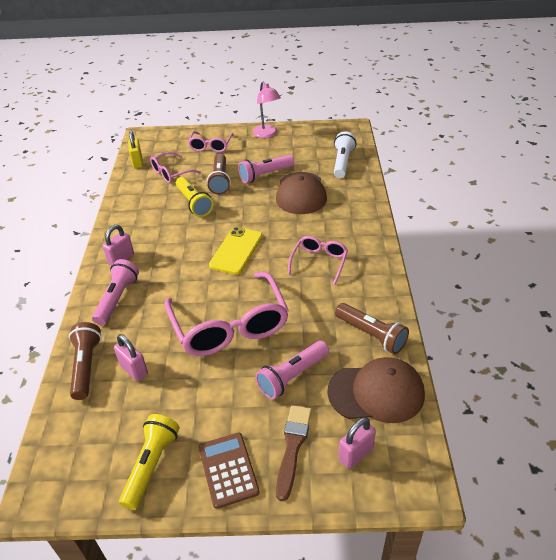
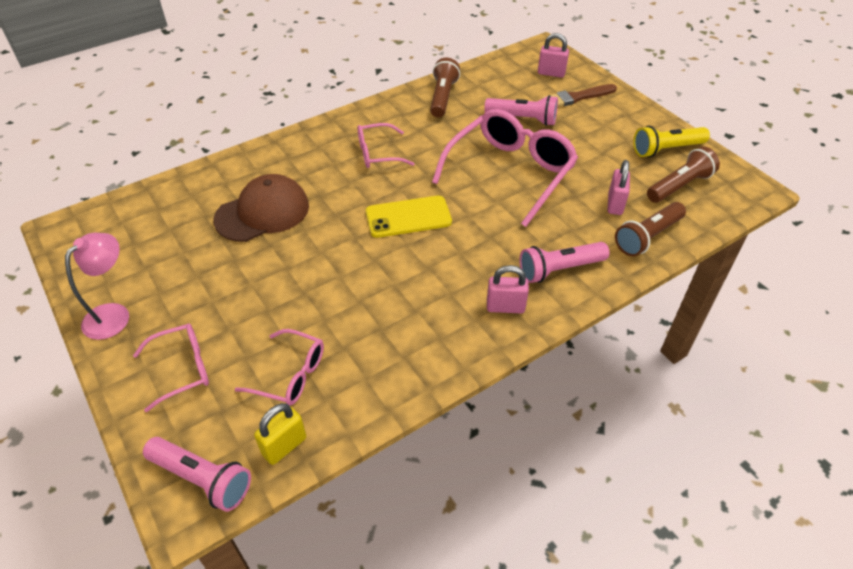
camera: 125 degrees left, 5 degrees up
yellow flashlight [176,177,213,217] -> none
brown calculator [198,433,260,509] -> none
brown flashlight [207,154,231,194] -> brown flashlight moved to [647,146,720,203]
pink flashlight [238,155,294,183] -> pink flashlight moved to [143,437,251,512]
brown cap [327,357,425,423] -> none
white flashlight [334,131,356,178] -> none

